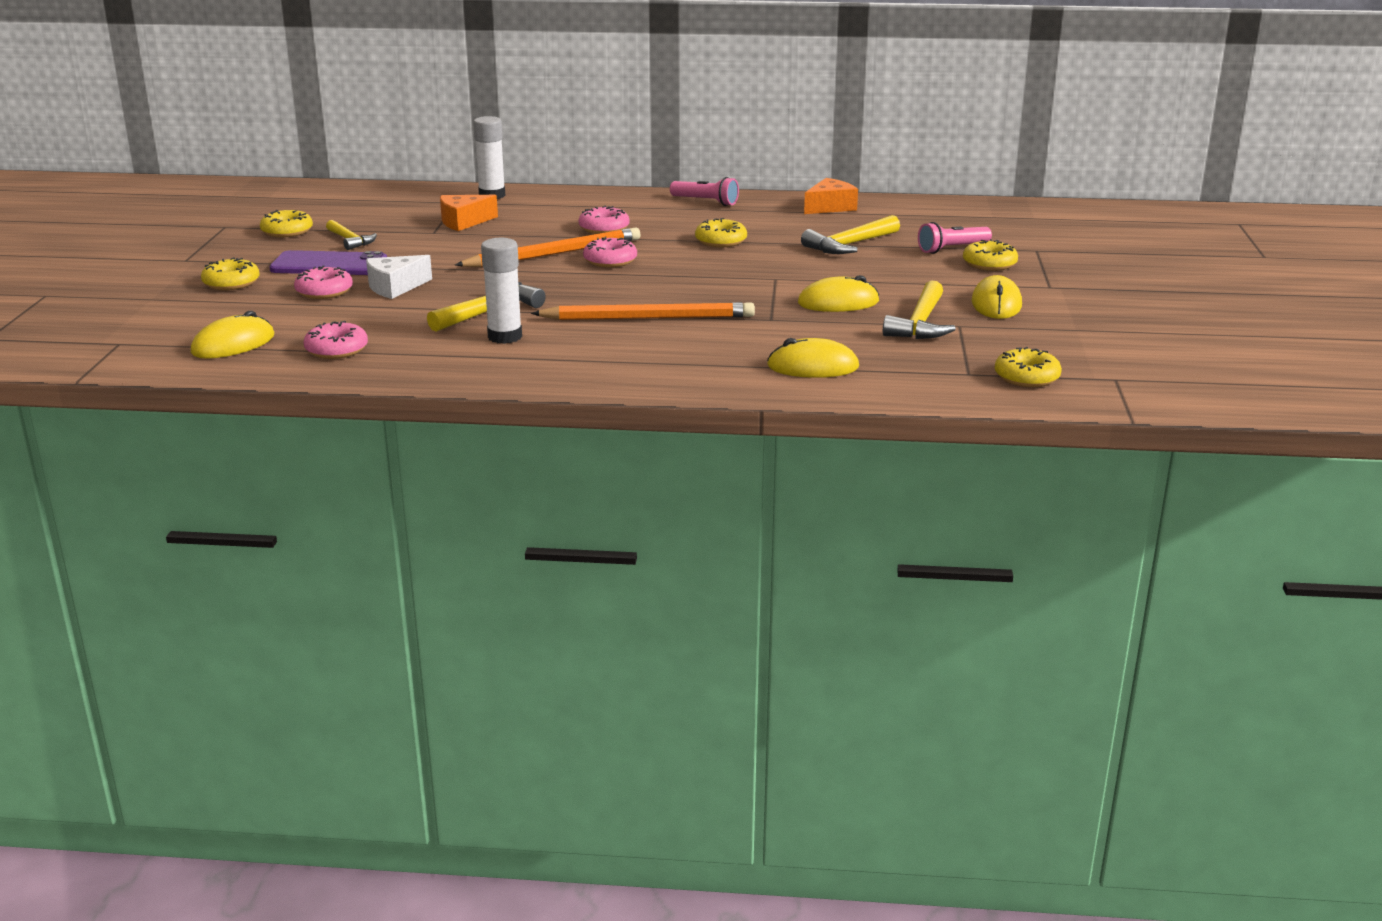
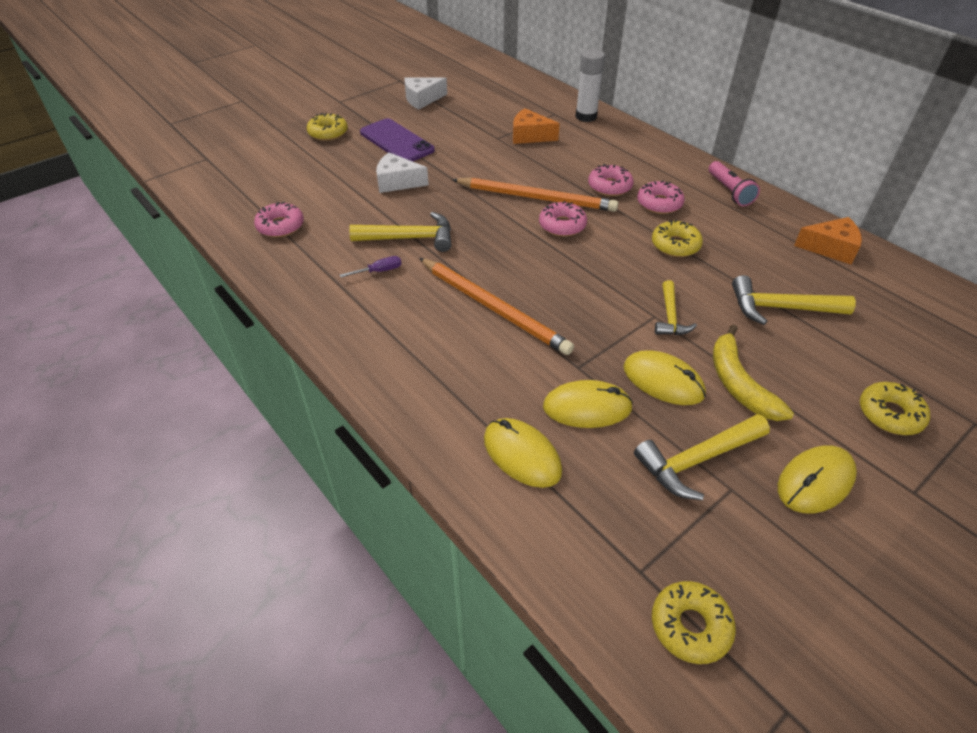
camera: 45 degrees right, 20 degrees up
yellow mouse [191,311,274,359] -> yellow mouse moved to [543,380,633,428]
yellow donut [260,210,313,238] -> white cheese [405,77,447,109]
pink donut [294,266,353,299] -> pink donut moved to [637,180,685,214]
yellow hammer [326,220,377,250] -> yellow hammer moved to [655,280,697,335]
white glue stick [481,238,522,344] -> purple screwdriver [340,256,401,277]
pink flashlight [918,222,992,254] -> none
none -> yellow banana [713,325,794,421]

